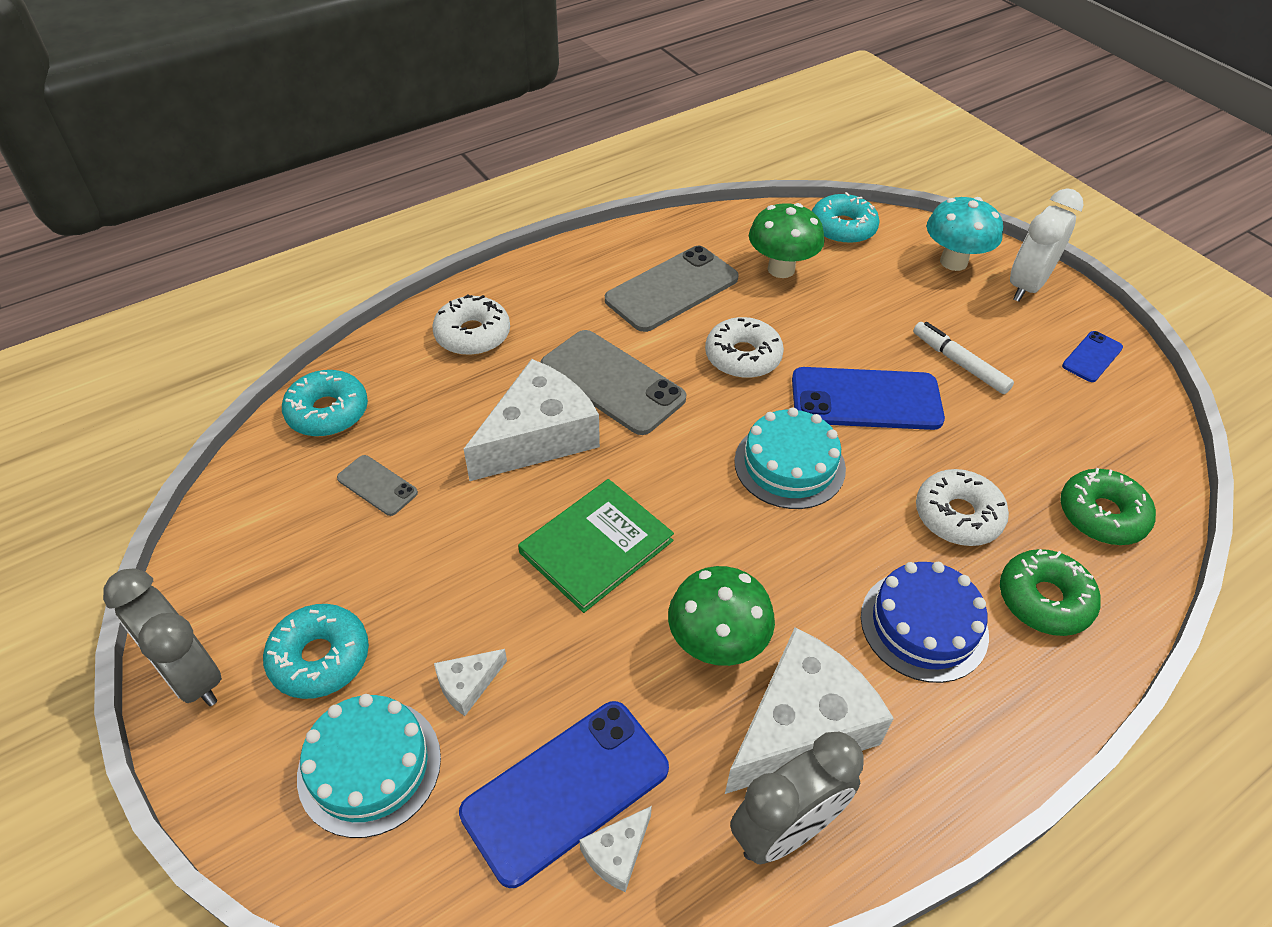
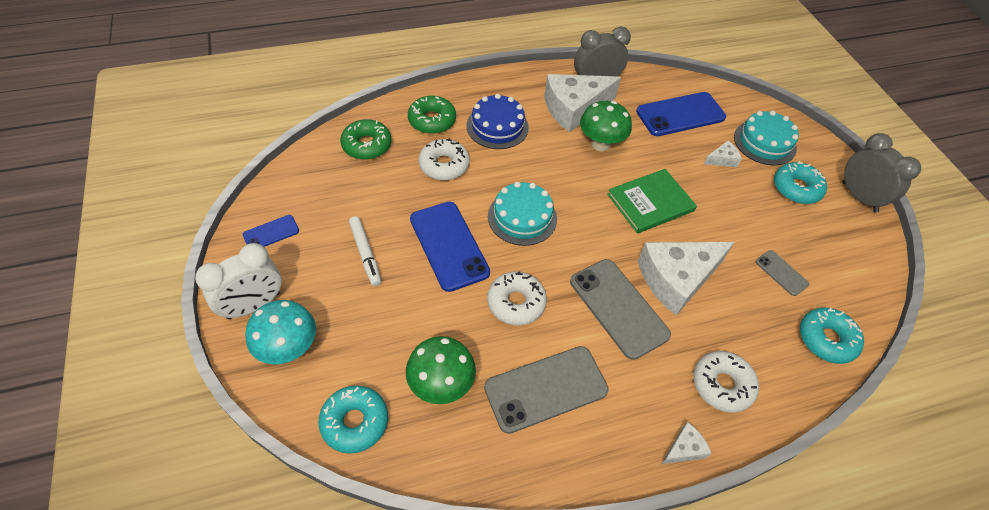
camera: 165 degrees left, 5 degrees up
white cheese [580,806,652,892] -> white cheese moved to [662,422,712,464]
blue phone [792,367,945,430] -> blue phone turned 45 degrees clockwise [410,202,490,292]

